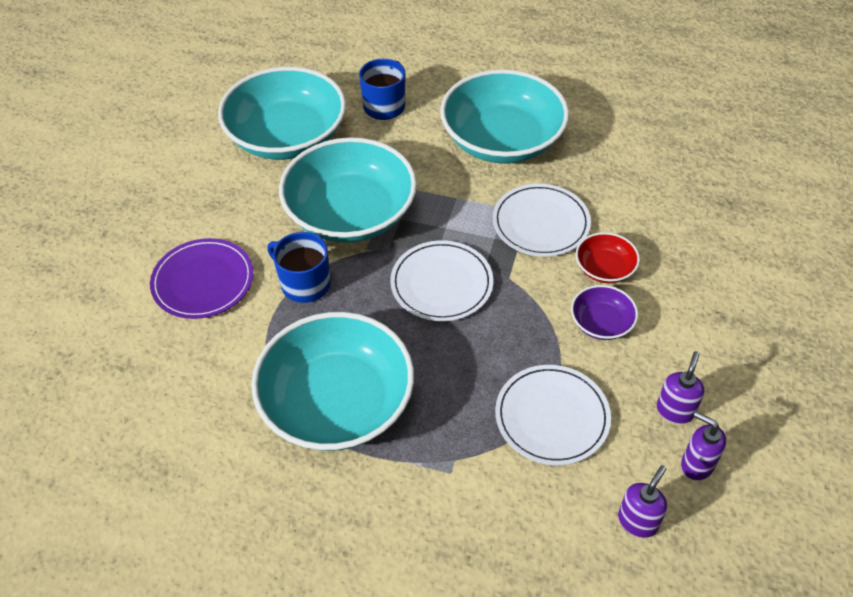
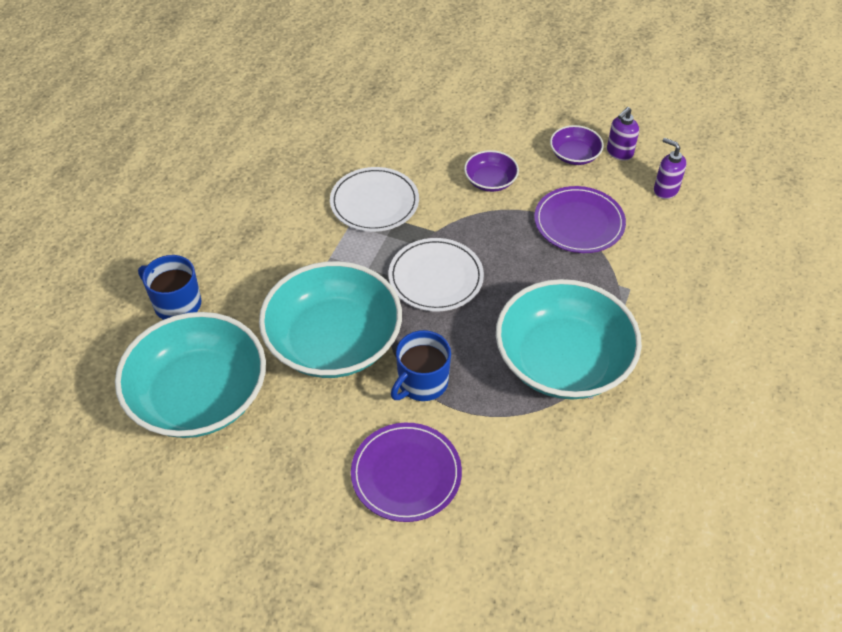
camera: 85 degrees left, 0 degrees up
turquoise bowl [440,69,569,164] -> none
white plate [495,365,611,465] -> purple plate [534,186,626,253]
red bowl [576,232,640,283] -> none
purple soap dispenser [656,351,705,424] -> purple bowl [550,125,604,165]

